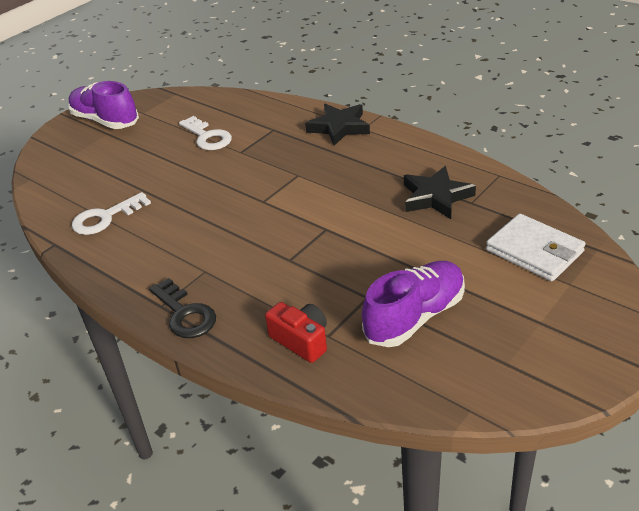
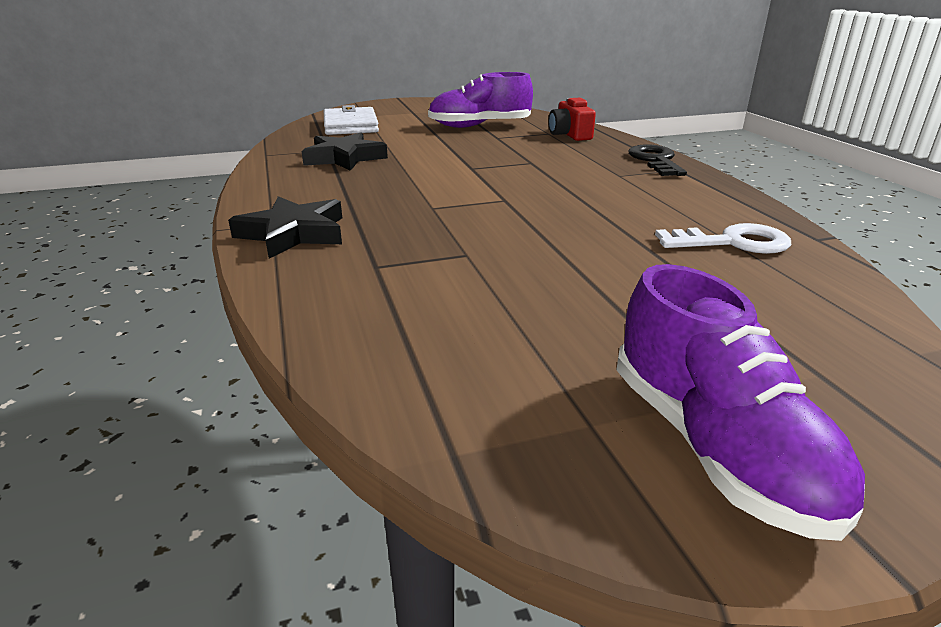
camera: 150 degrees left, 10 degrees down
white key [179,116,232,150] -> none

